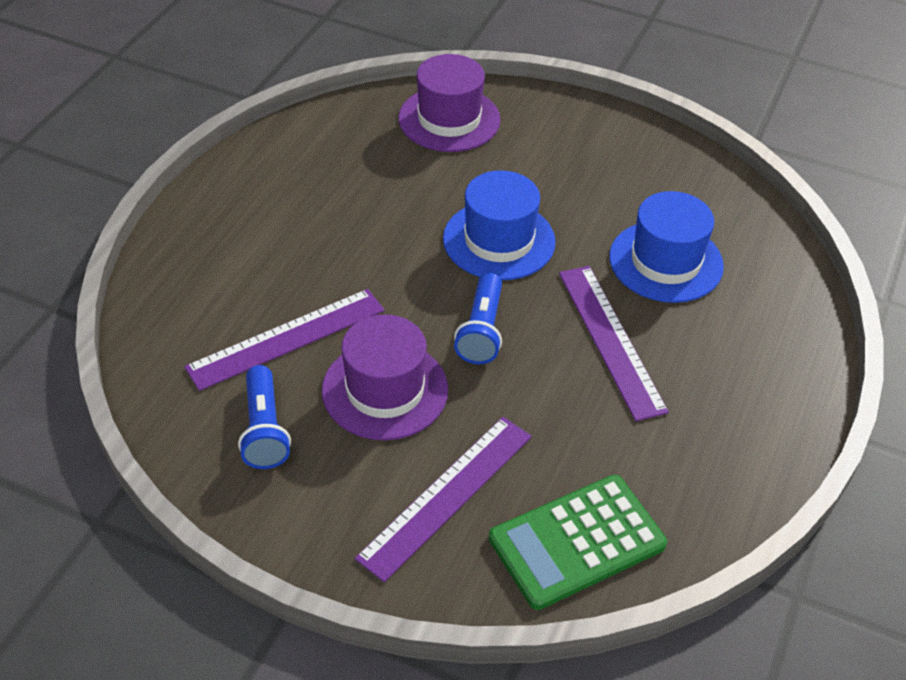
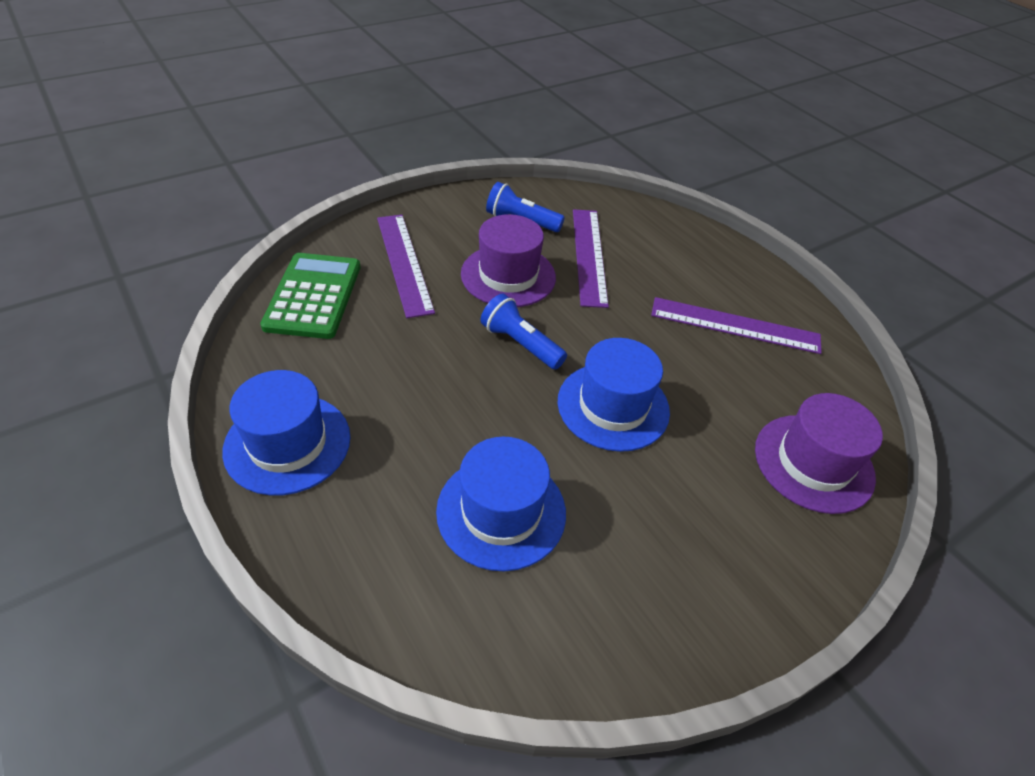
camera: 120 degrees right, 0 degrees up
purple ruler [559,266,669,421] -> purple ruler moved to [651,297,822,354]
none -> blue hat [222,370,351,496]

